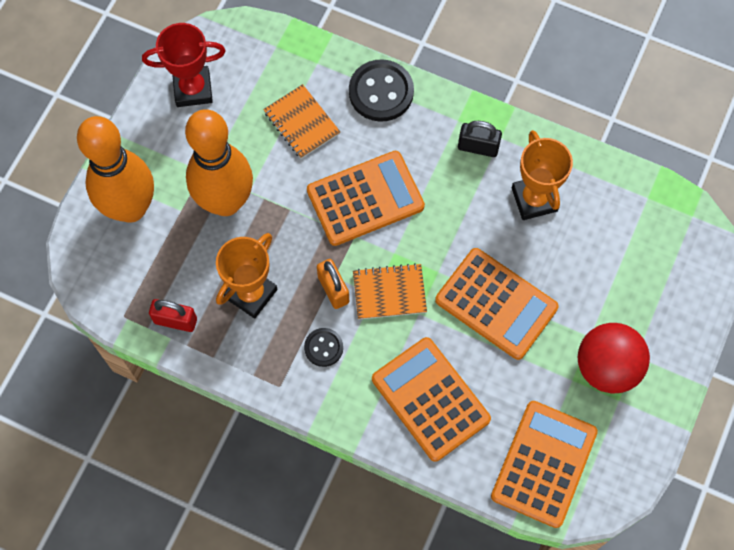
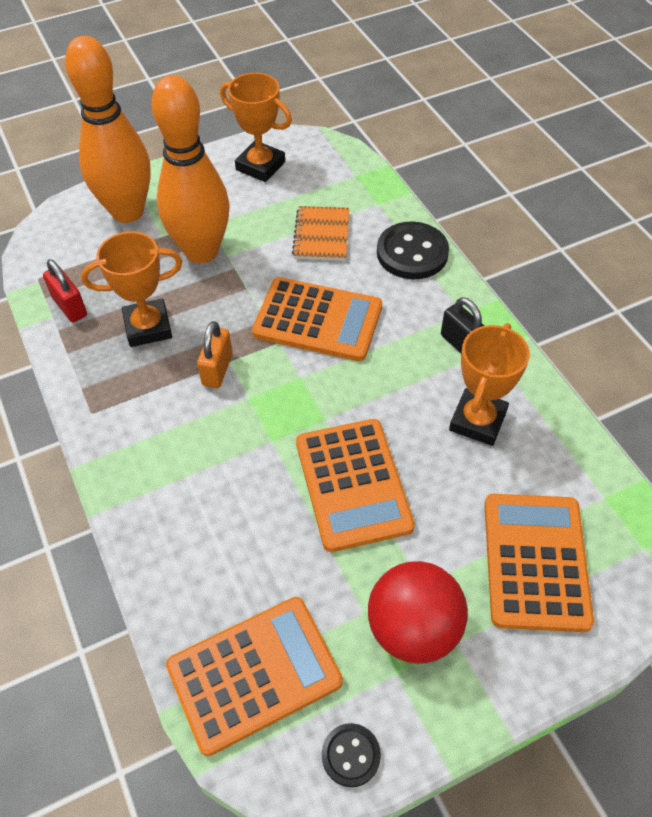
camera: 40 degrees right, 15 degrees down
red trophy [142,23,225,107] -> orange trophy [220,73,292,182]
black button [304,328,343,367] -> black button moved to [322,723,381,787]
orange notebook [353,263,427,319] -> none
orange calculator [372,337,491,462] -> orange calculator moved to [484,494,594,632]

